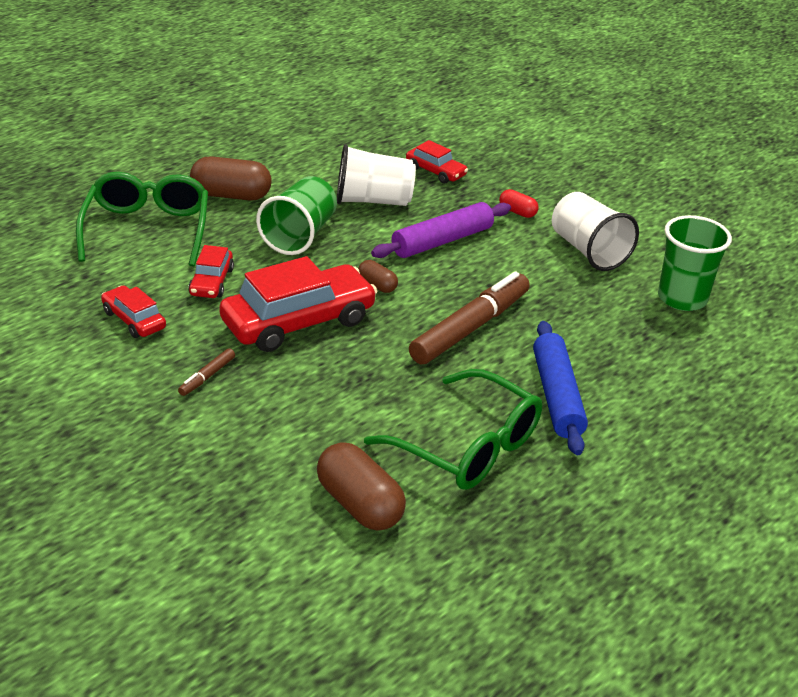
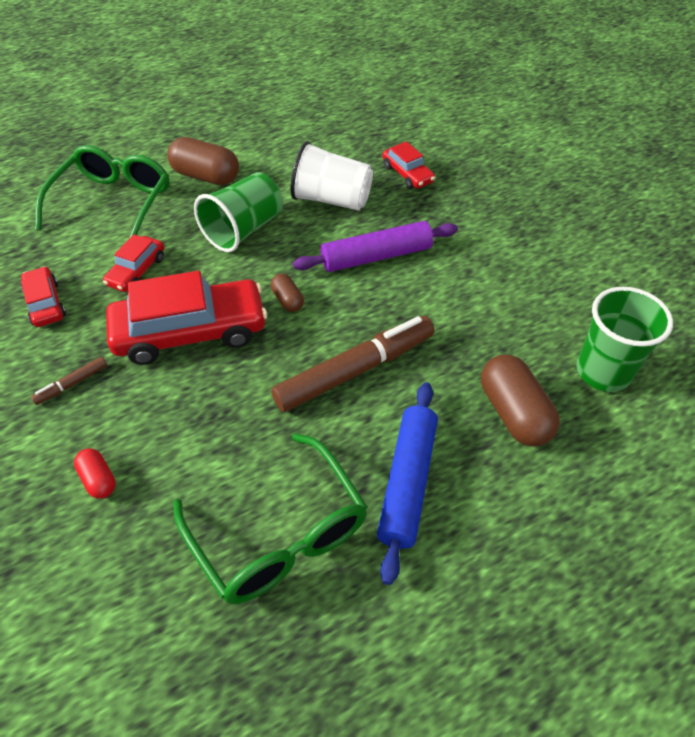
camera: 20 degrees right, 15 degrees up
brown capsule [317,442,406,531] -> brown capsule moved to [481,355,560,447]
red capsule [499,189,539,218] -> red capsule moved to [74,449,116,499]
white cup [552,192,639,271] -> none

